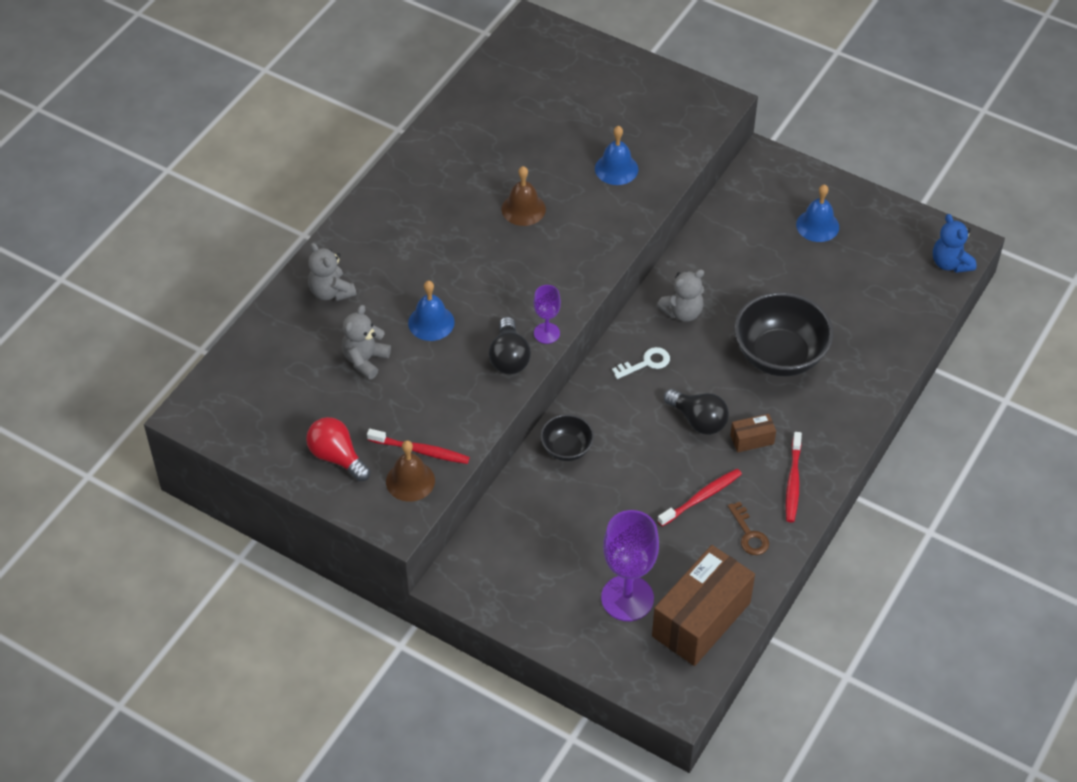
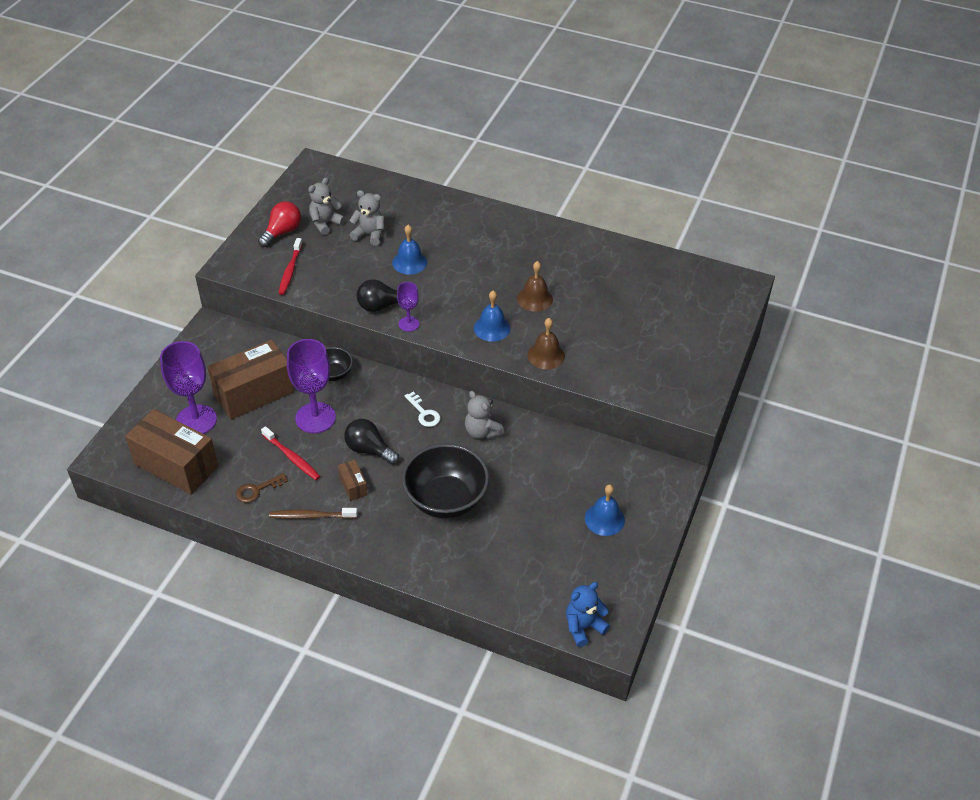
camera: 80 degrees right, 5 degrees down
grey teddy bear [308,243,356,301] -> grey teddy bear moved to [308,178,346,235]
brown bell [386,440,435,502] -> brown bell moved to [527,318,565,369]
blue bell [595,126,638,185] -> blue bell moved to [474,290,511,342]
black light bulb [664,389,729,435] -> black light bulb turned 90 degrees clockwise [344,419,399,465]
red toothbrush [786,432,802,522] -> brown toothbrush [269,508,357,519]
none -> brown box [207,340,294,420]
none -> purple goblet [287,339,336,433]

